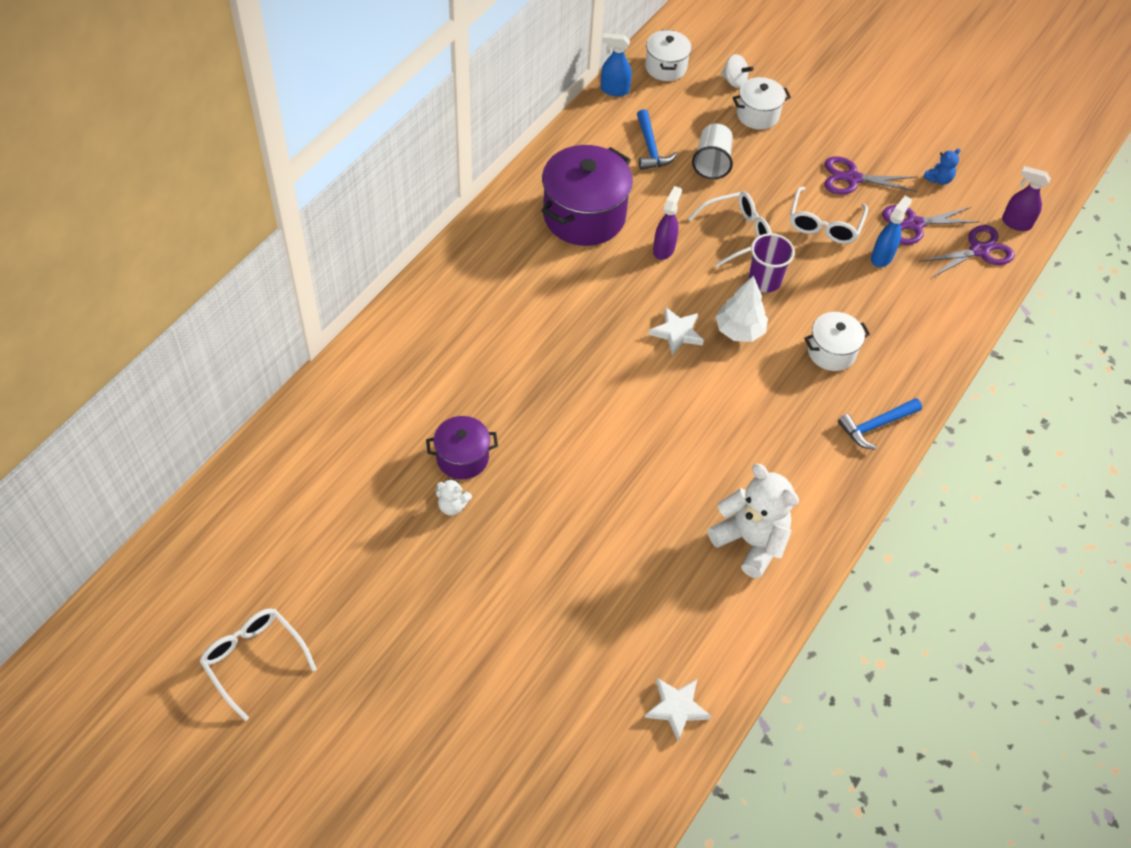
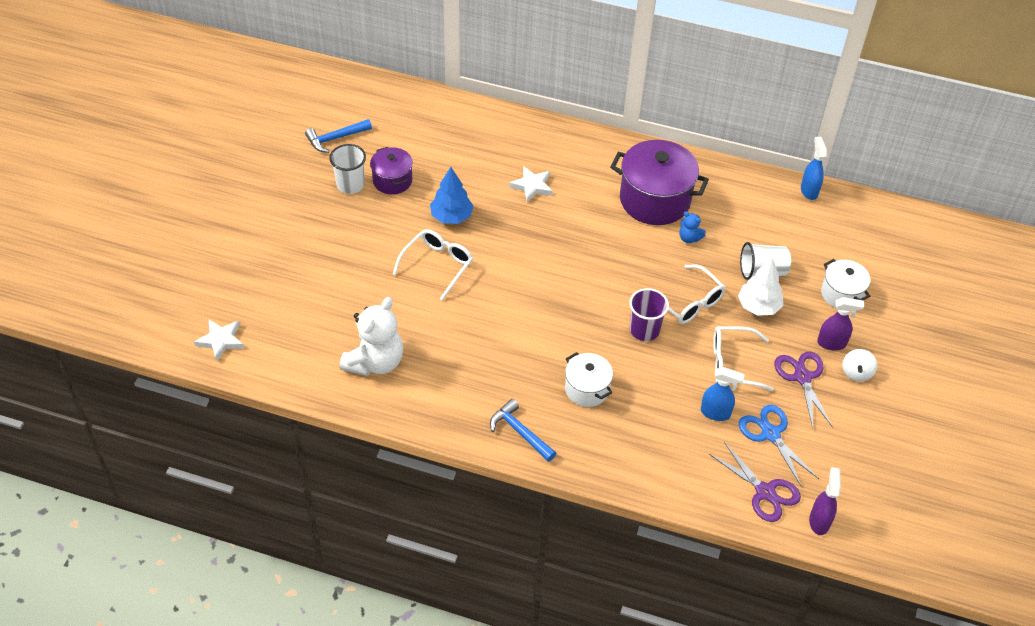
camera: 75 degrees right, 5 degrees down
white glasses [200,608,317,721] -> white glasses moved to [393,229,473,301]
white teddy bear [435,478,472,516] -> white cup [329,144,366,194]
blue hammer [637,109,677,170] -> blue hammer moved to [305,119,372,153]
white pot [645,30,692,81] -> none
white star [649,307,704,356] -> white star moved to [509,166,553,203]
purple spray bottle [653,186,682,260] -> purple spray bottle moved to [817,297,864,350]
white tree [716,276,768,342] -> white tree moved to [738,258,783,316]
white spinning top [721,54,754,88] -> white spinning top moved to [842,349,877,382]
purple scissors [882,205,980,245] -> blue scissors [739,405,819,487]
blue teddy bear [923,148,961,185] -> blue teddy bear moved to [680,211,706,243]
none -> blue tree [430,167,473,224]

